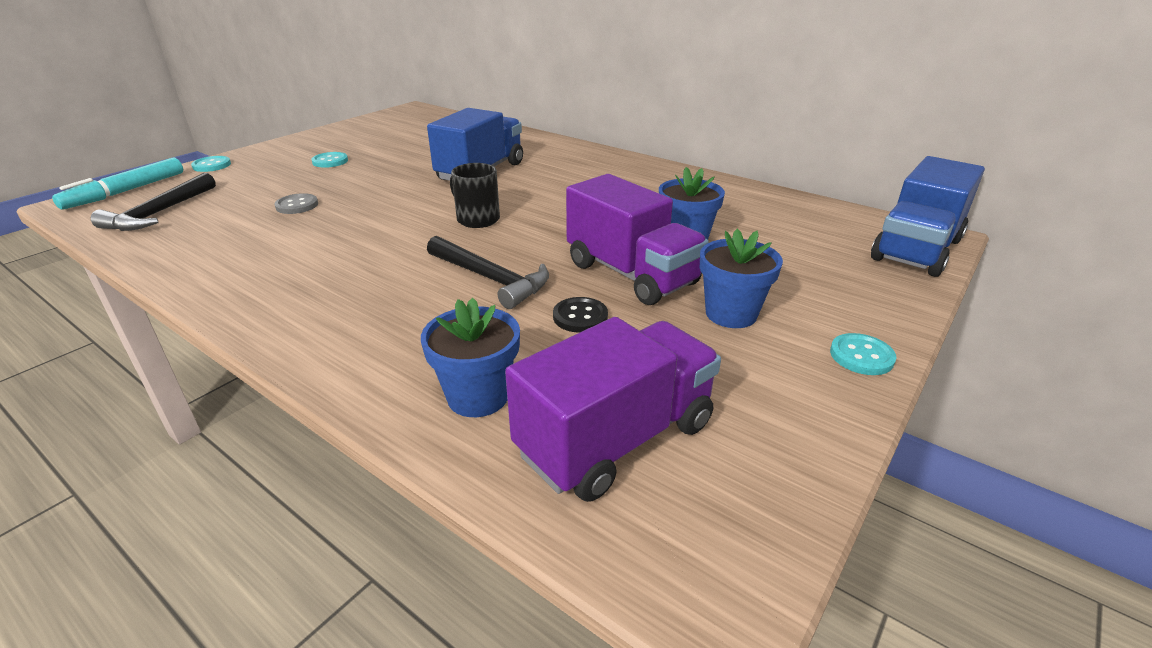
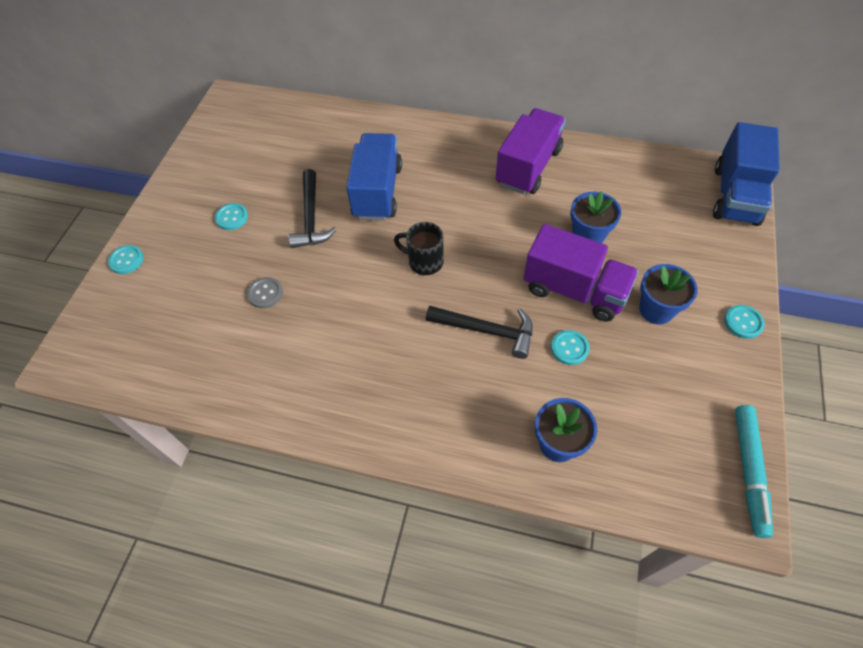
camera: 20 degrees left, 25 degrees up
turquoise marker [52,158,183,209] -> turquoise marker moved to [735,405,773,538]
black hammer [91,173,216,231] -> black hammer moved to [288,169,337,248]
purple truck [505,317,721,502] -> purple truck moved to [496,108,566,194]
black button [553,297,608,333] -> turquoise button [551,330,590,365]

